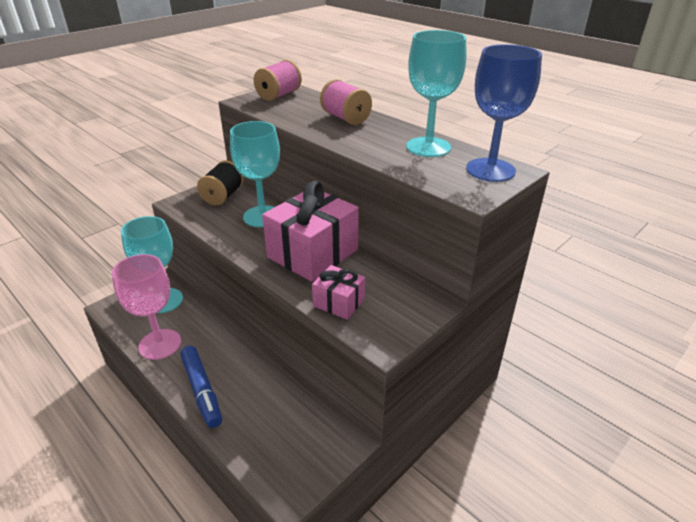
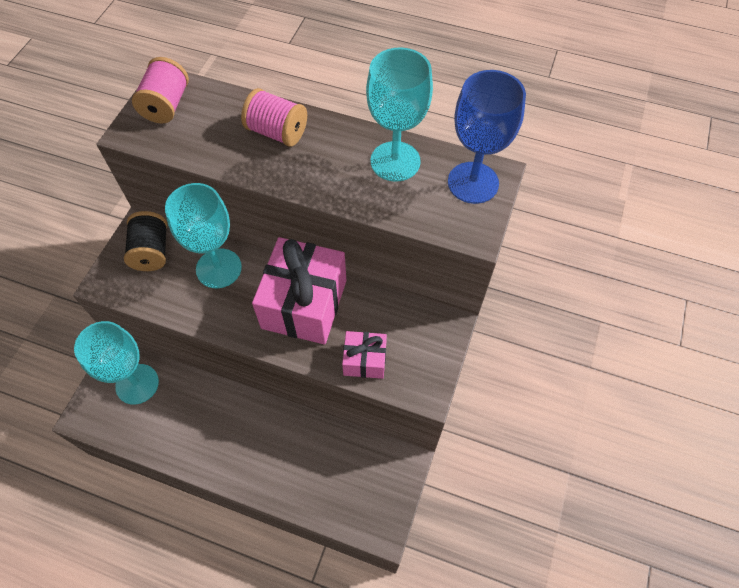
camera: 25 degrees left, 25 degrees up
pink goblet [112,254,181,360] -> none
blue marker [180,346,222,428] -> none

